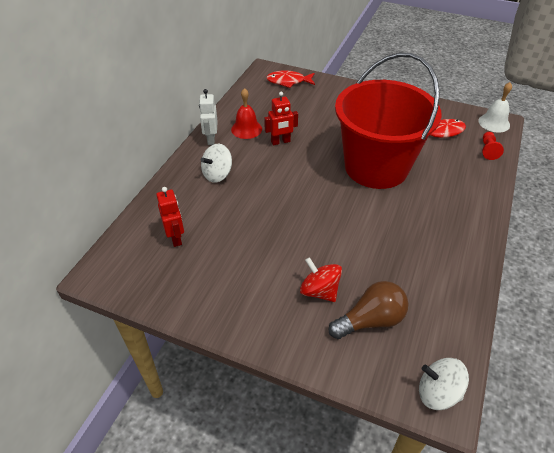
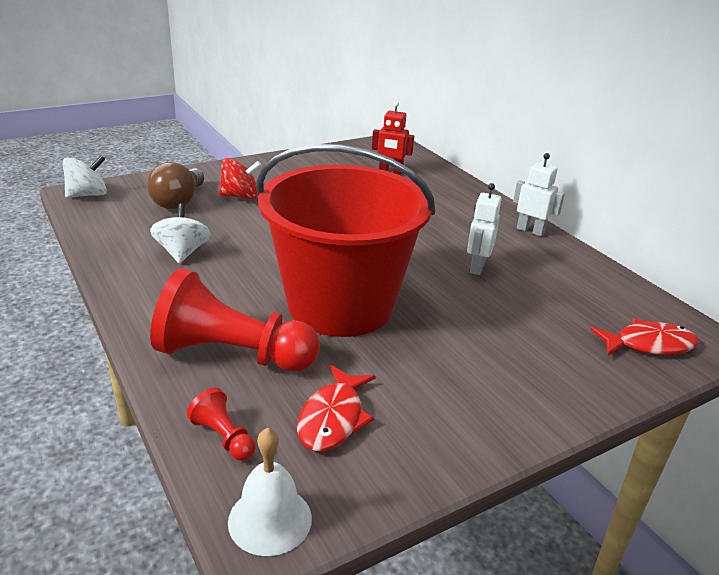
camera: 125 degrees right, 15 degrees down
white spinning top [201,144,232,183] -> white spinning top moved to [150,203,210,264]
red bell [231,88,262,139] -> none
red robot [264,92,298,145] -> white robot [467,183,502,275]
red fish [266,70,315,88] -> red fish turned 45 degrees clockwise [590,318,699,355]
none -> red pawn [150,268,320,372]

